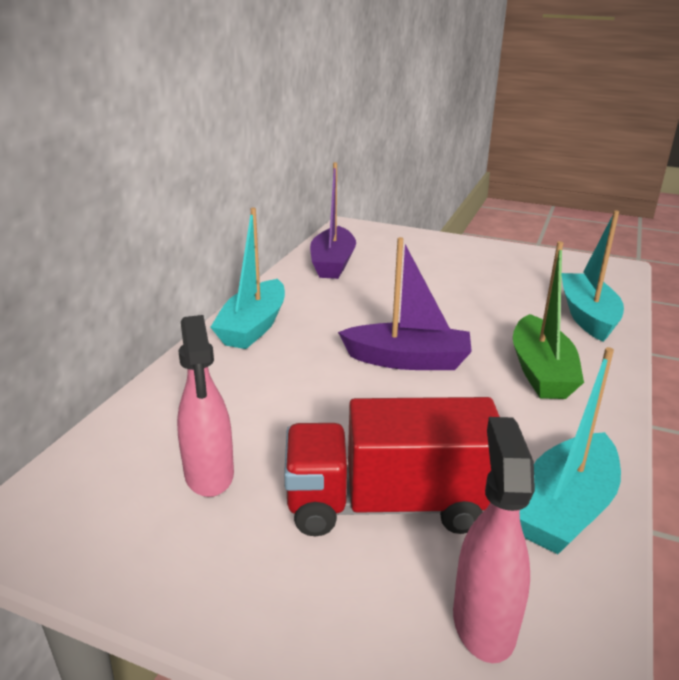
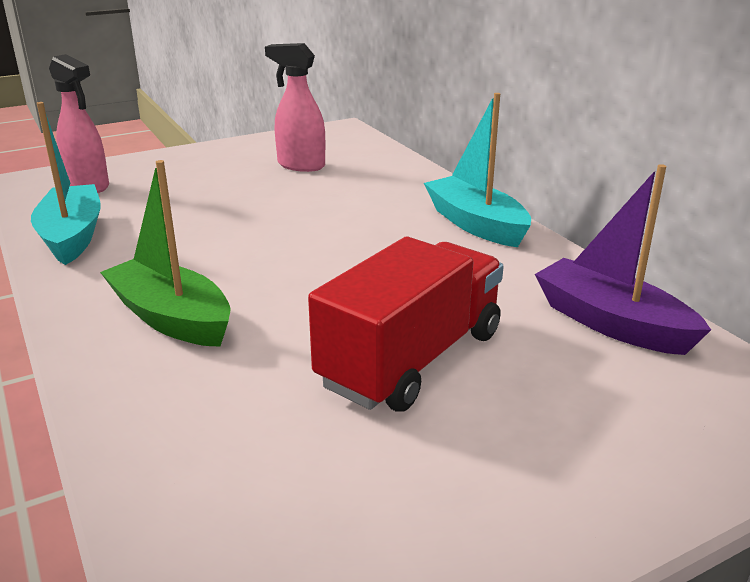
camera: 130 degrees right, 0 degrees up
red truck [284,397,500,536] -> red truck moved to [308,237,504,412]
purple boat [338,237,472,370] -> none
turquoise boat [562,210,624,342] -> none

